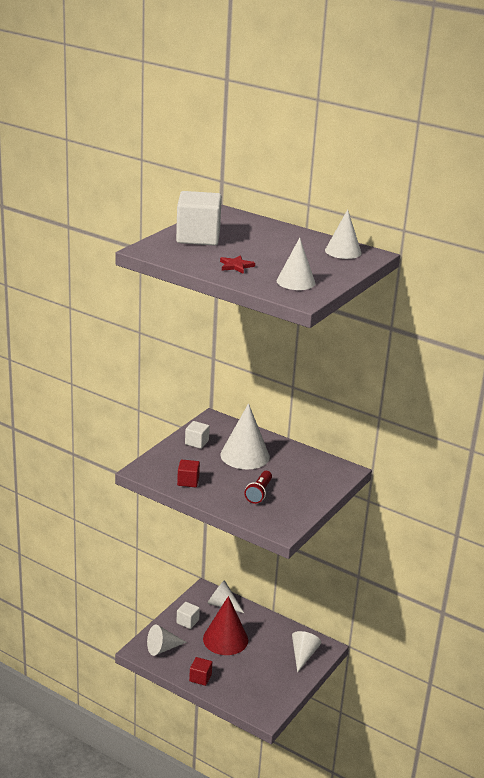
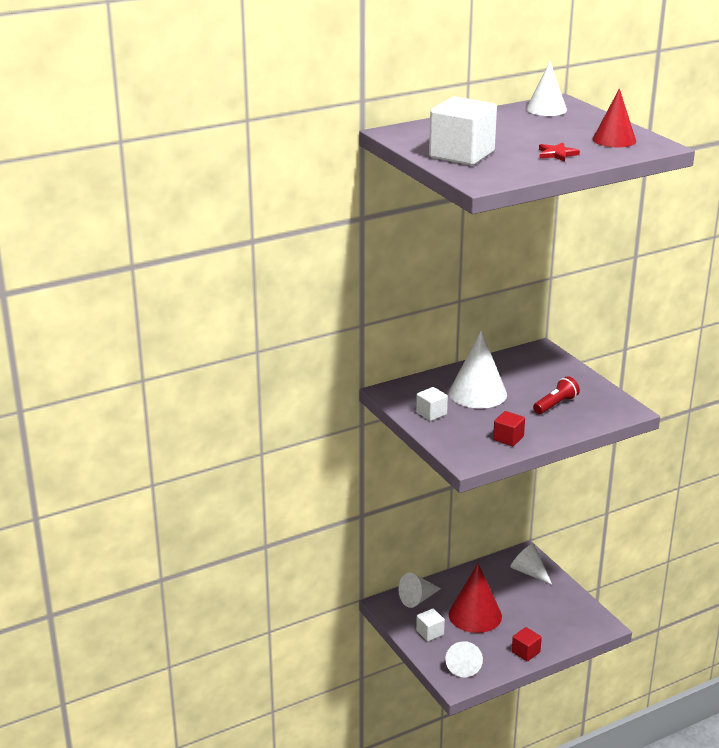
camera: 60 degrees left, 0 degrees up
red flashlight [244,471,272,504] -> red flashlight turned 90 degrees counterclockwise [533,376,580,414]
white cone [277,238,316,290] -> red cone [593,88,636,147]

